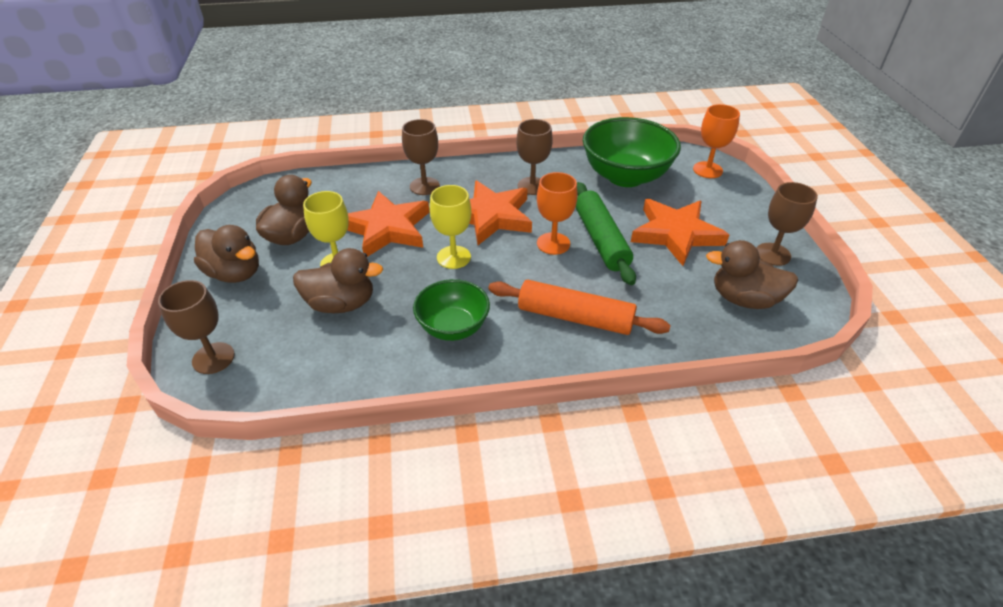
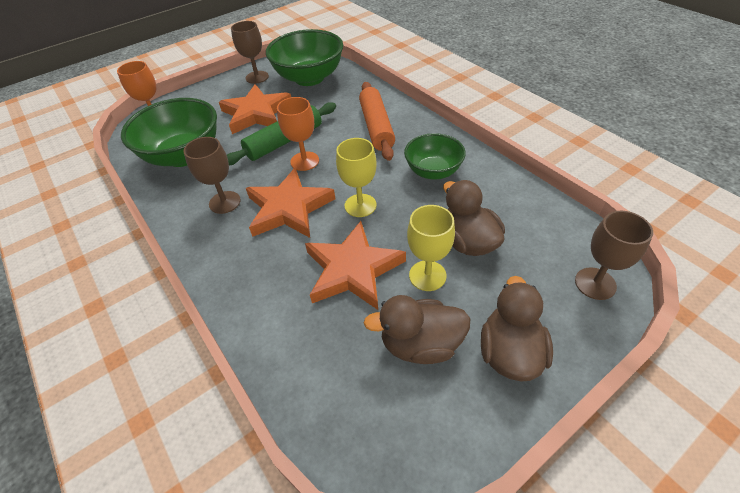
camera: 115 degrees left, 5 degrees up
brown goblet [402,119,440,195] -> none
brown duck [706,240,798,309] -> green bowl [266,29,343,86]

